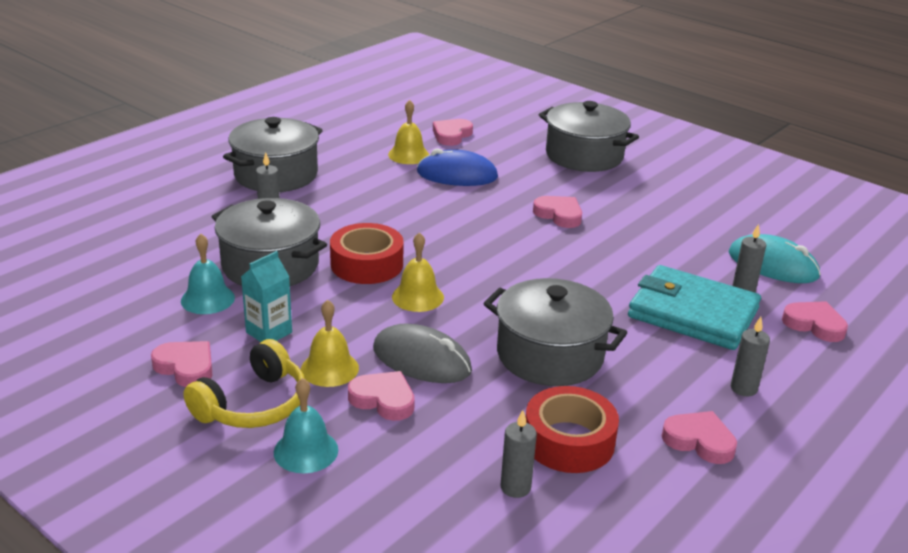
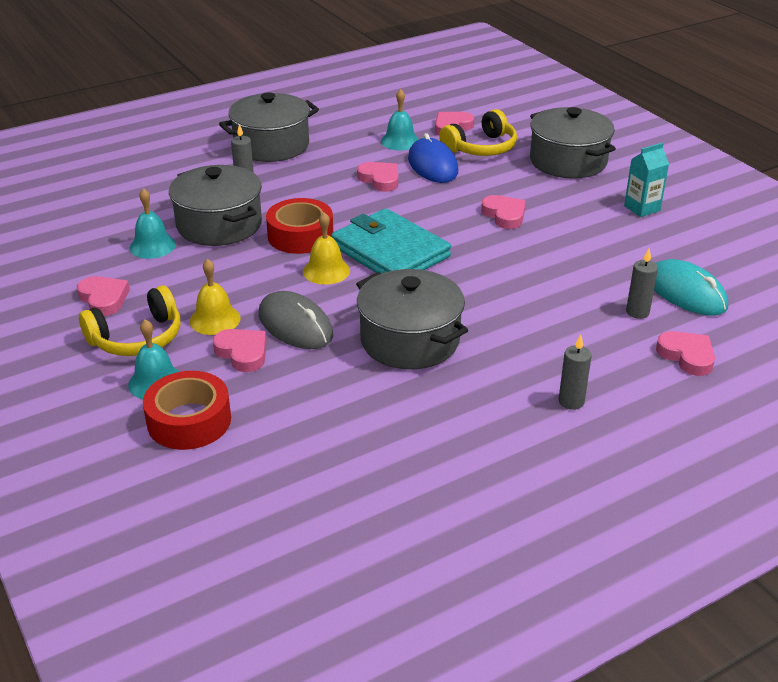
camera: 20 degrees right, 5 degrees up
turquoise carton [241,251,292,342] -> turquoise carton moved to [624,143,669,217]
yellow bell [388,100,429,164] -> turquoise bell [381,89,419,151]
blue mouse [417,148,498,186] -> blue mouse turned 45 degrees clockwise [408,133,458,183]
grey candle [501,410,537,498] -> none
red tape [526,386,619,473] -> red tape moved to [143,371,231,450]
turquoise wallet [628,265,761,350] -> turquoise wallet moved to [331,208,451,274]
pink heart [662,411,737,464] -> pink heart moved to [357,162,398,192]
none -> yellow headphones [439,109,517,156]

